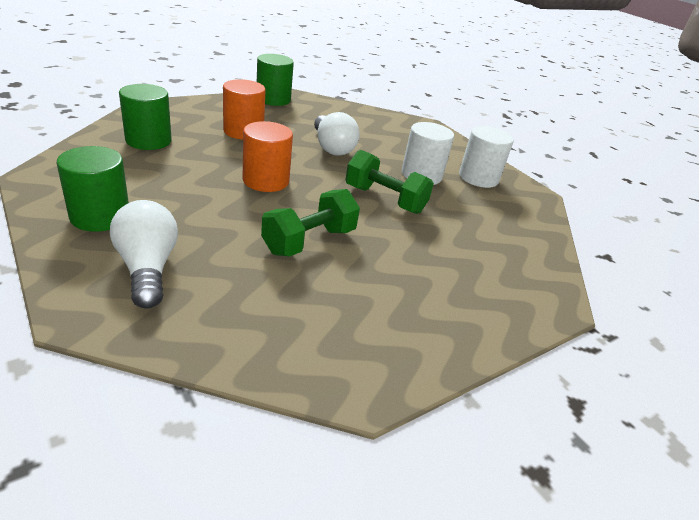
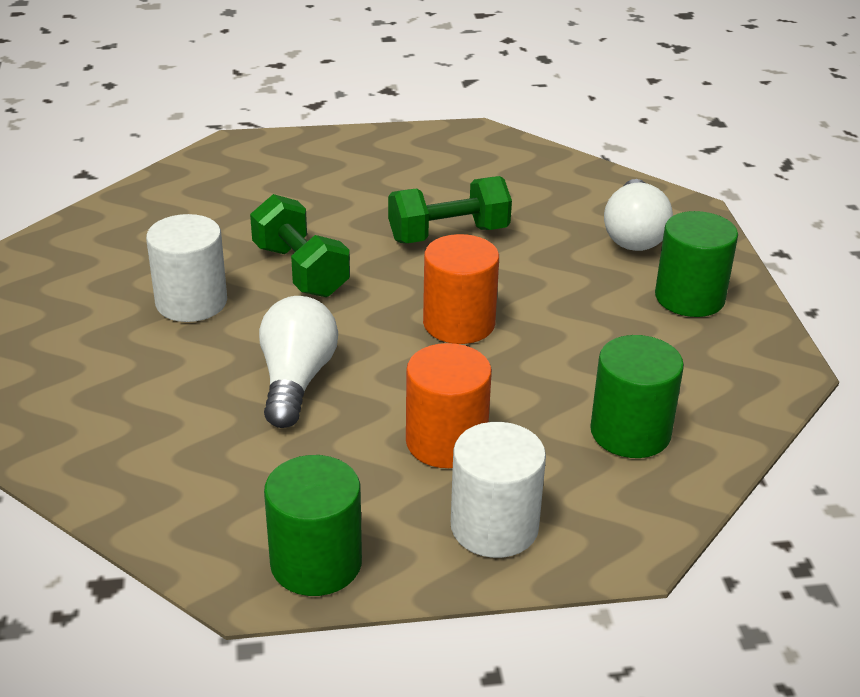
camera: 150 degrees left, 0 degrees up
white cylinder [459,126,514,188] -> white cylinder moved to [451,422,546,558]

